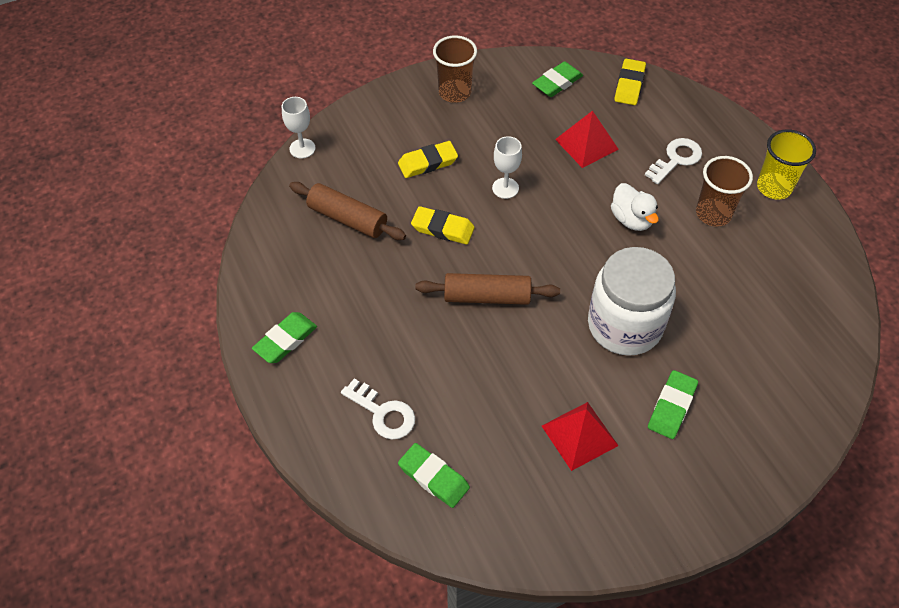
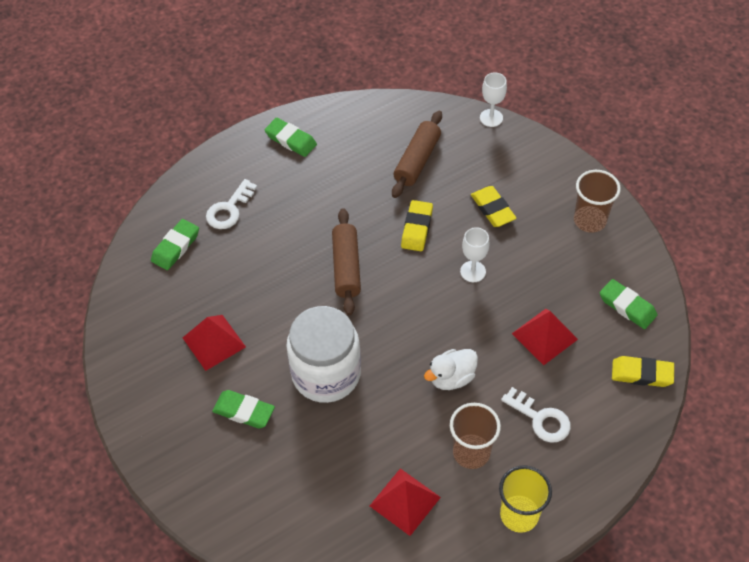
camera: 85 degrees right, 0 degrees up
none -> red pyramid [370,468,441,536]

